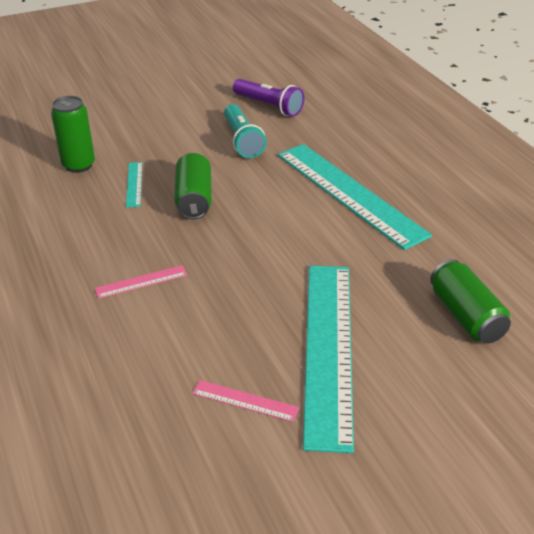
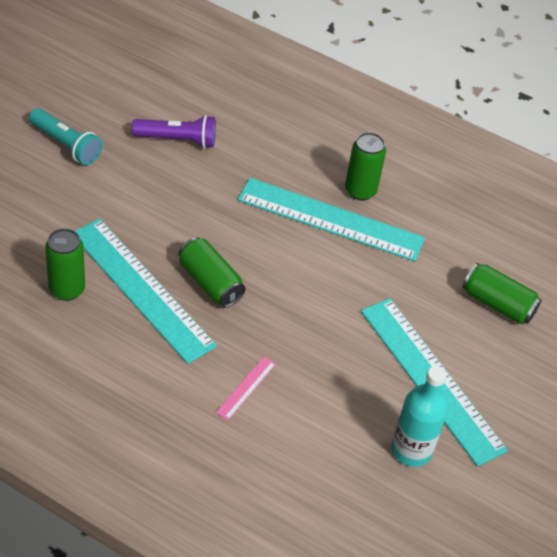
camera: 40 degrees left, 10 degrees up
turquoise ruler [126,162,142,207] -> turquoise ruler [75,219,217,364], size x2.49
pink ruler [192,380,299,422] -> turquoise bottle [391,366,448,467]
turquoise flashlight [224,104,267,158] -> turquoise flashlight moved to [29,108,103,165]
none -> green can [345,132,386,201]

